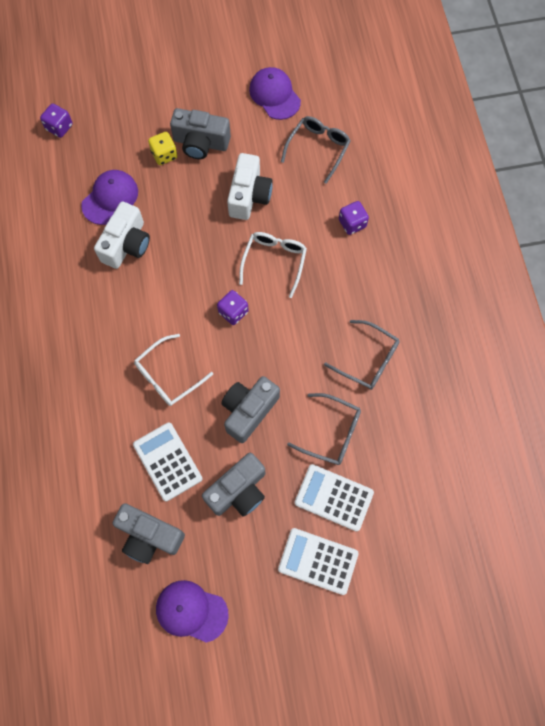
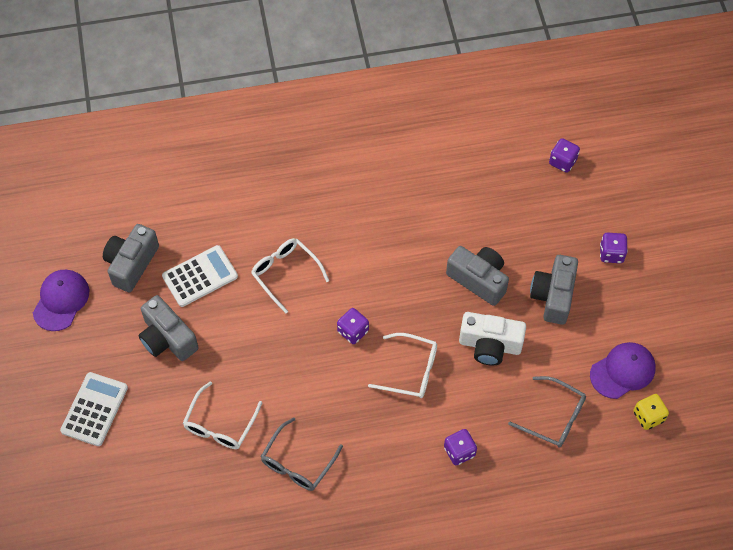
camera: 90 degrees right, 10 degrees down
purple cap [81,170,138,225] -> none
white camera [94,201,150,269] -> none
yellow dice [148,132,177,165] -> yellow dice moved to [633,394,669,430]
grey camera [221,376,280,443] -> grey camera moved to [446,246,509,306]
grey glasses [287,393,361,465] -> white glasses [183,381,262,449]
white calculator [294,464,374,531] -> none
none -> purple dice [600,233,628,263]

